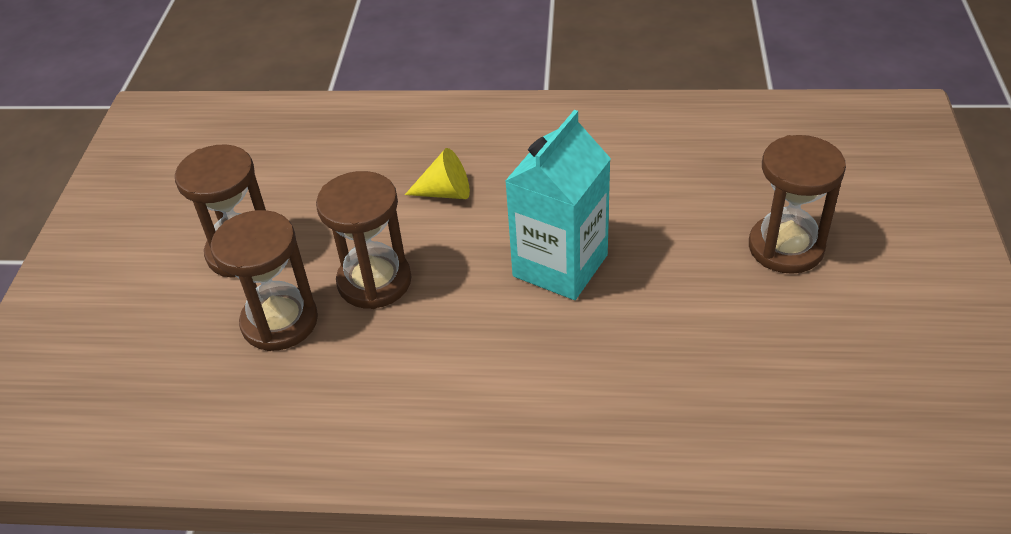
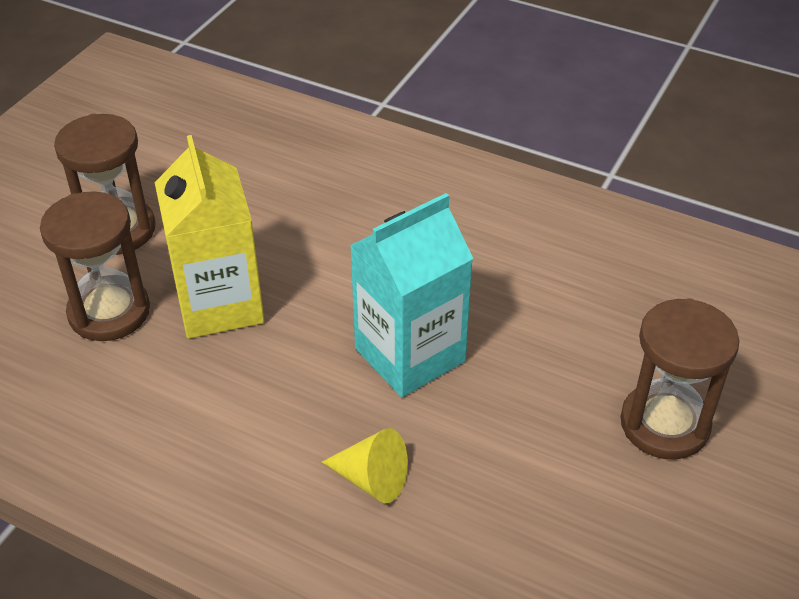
camera: 20 degrees right, 0 degrees up
brown hourglass [316,171,411,309] -> yellow carton [155,135,265,339]
yellow cone [405,148,470,199] -> yellow cone moved to [322,428,408,503]

